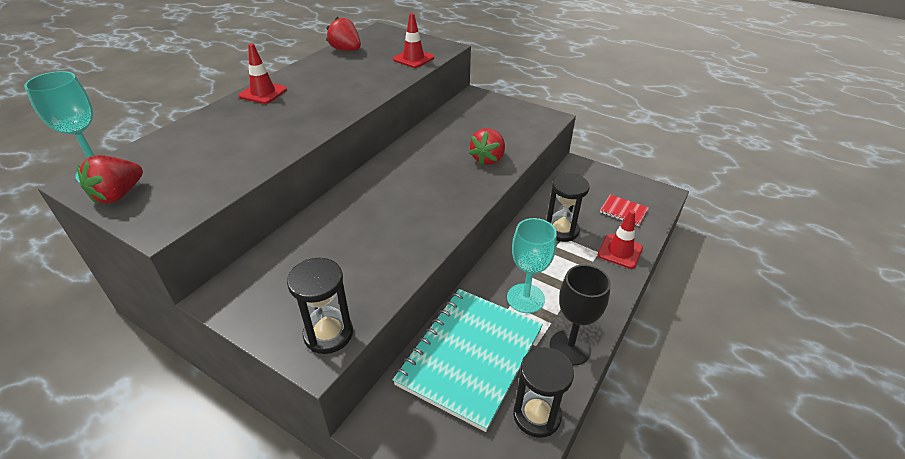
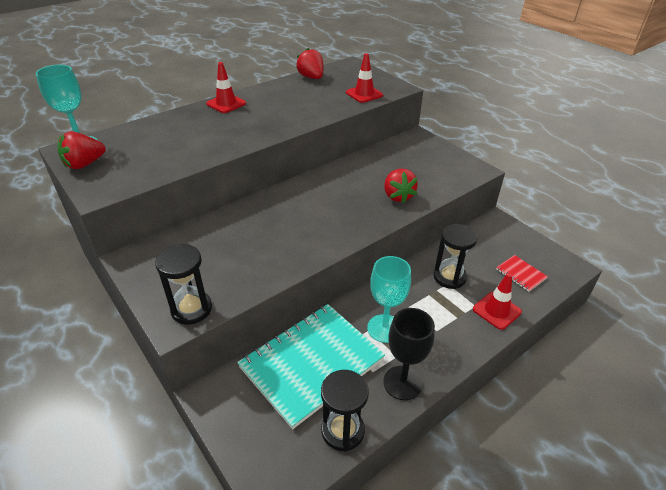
camera: 20 degrees right, 0 degrees up
red strawberry [469,128,505,166] -> red strawberry turned 60 degrees counterclockwise [384,169,418,203]

